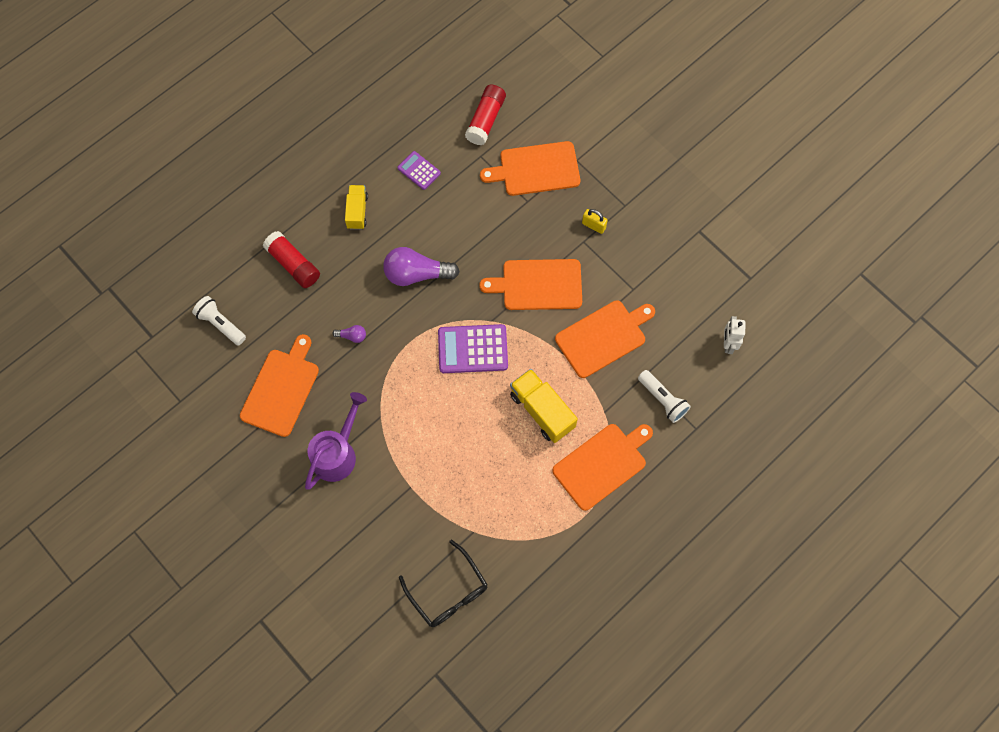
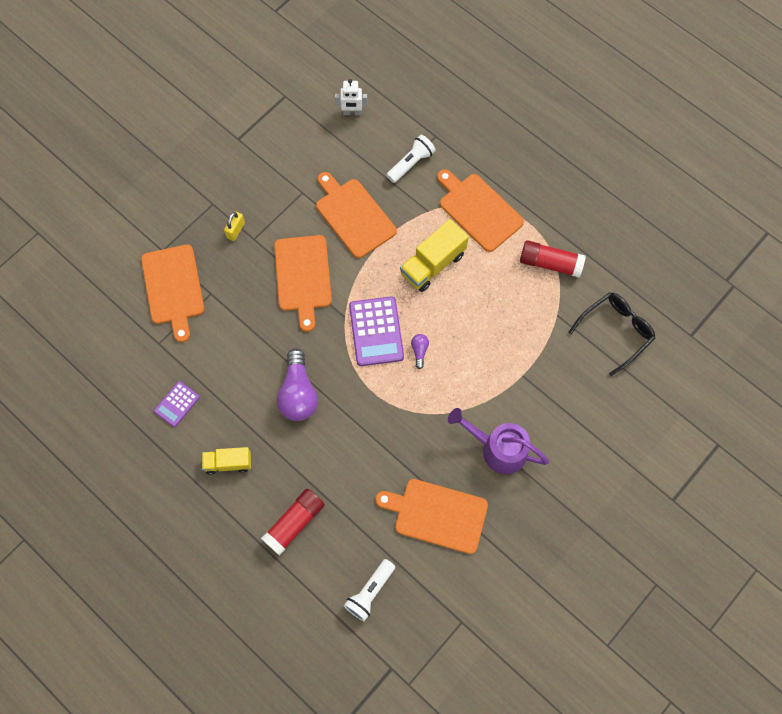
camera: 95 degrees left, 0 degrees up
purple light bulb [332,325,366,343] -> purple light bulb moved to [411,334,429,369]
red glue stick [465,85,506,145] -> red glue stick moved to [520,240,586,278]

